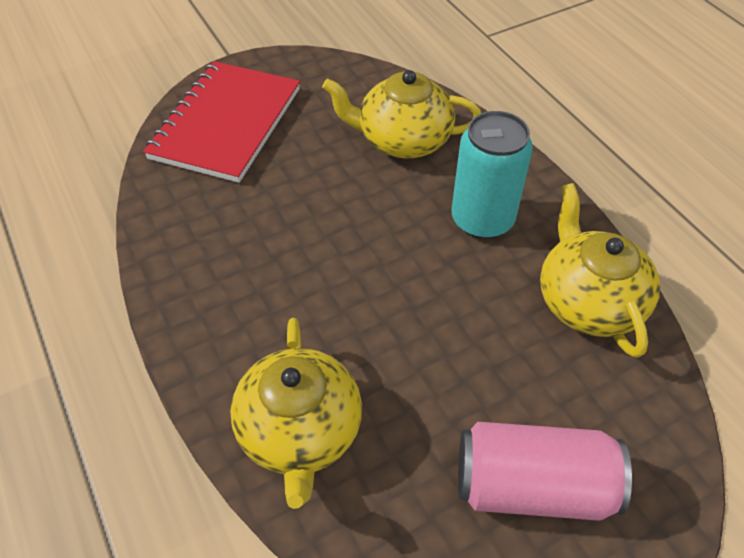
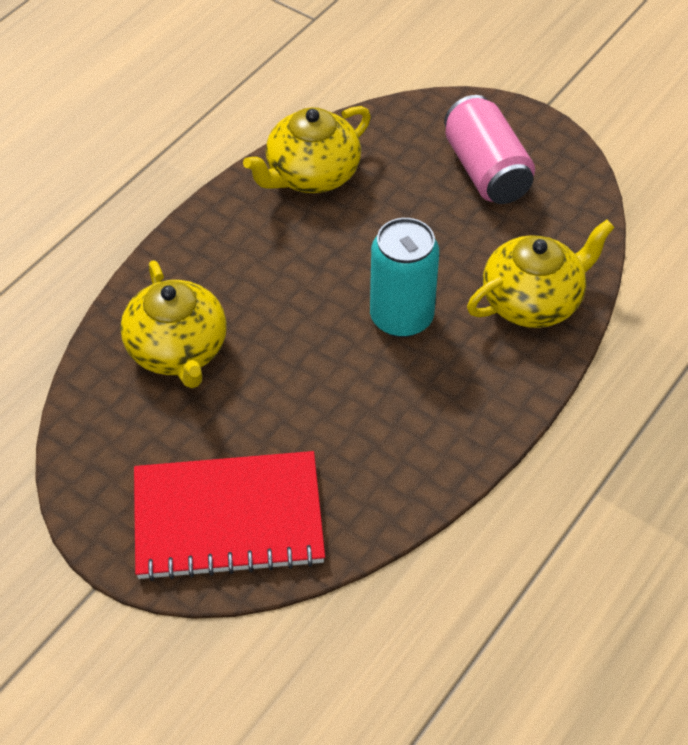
camera: 115 degrees left, 0 degrees up
turquoise can [451,111,533,239] -> turquoise can moved to [370,218,439,337]

